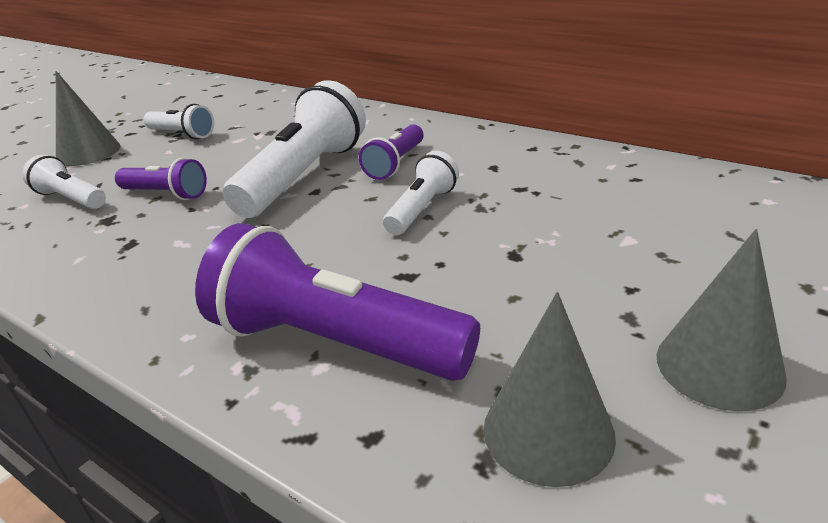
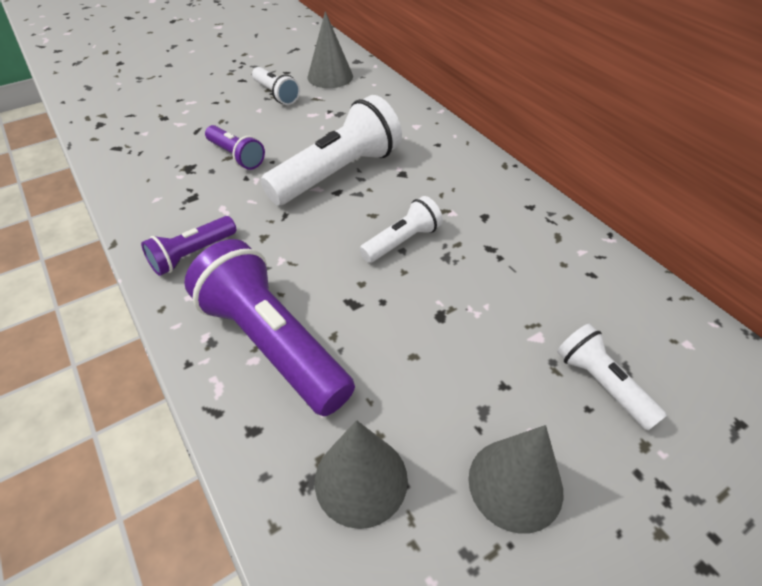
camera: 20 degrees right, 15 degrees up
white flashlight [22,155,106,209] -> white flashlight moved to [557,324,667,431]
grey cone [56,71,121,166] -> grey cone moved to [308,11,353,88]
purple flashlight [359,124,424,180] -> purple flashlight moved to [141,216,236,276]

